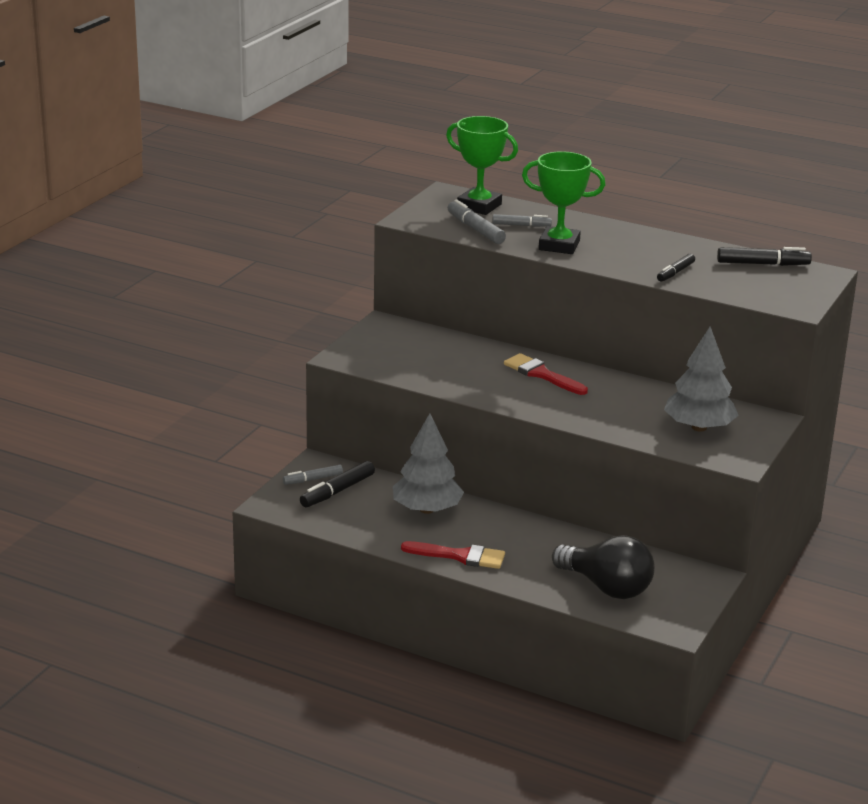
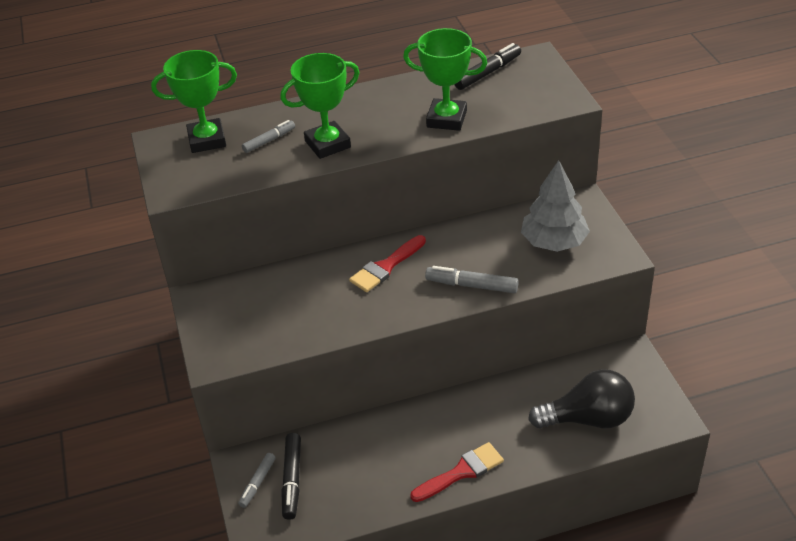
camera: 40 degrees left, 15 degrees up
grey tree [393,413,464,514] -> none
grey marker [448,199,506,244] -> grey marker moved to [425,266,519,293]
red brush [504,353,588,395] -> red brush turned 45 degrees counterclockwise [349,235,426,292]
black marker [657,254,695,282] -> green trophy [403,28,487,131]

